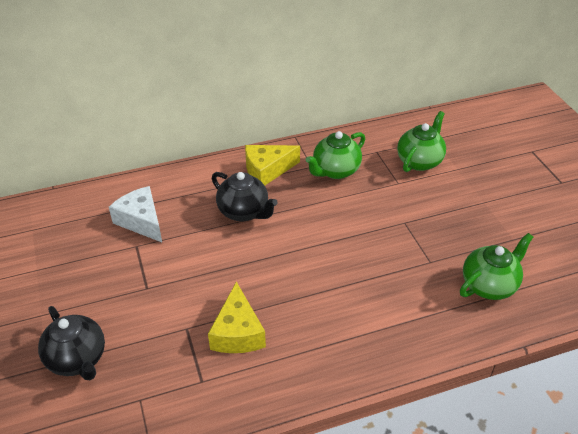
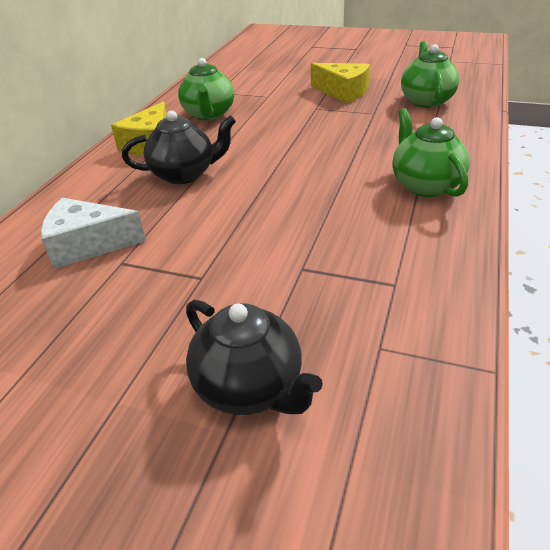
camera: 50 degrees left, 5 degrees down
black teapot [38,306,105,380] -> black teapot turned 45 degrees clockwise [186,300,323,415]
yellow cheese [208,282,266,353] -> yellow cheese moved to [311,63,370,103]
green teapot [397,111,446,172] -> green teapot moved to [392,108,470,197]

